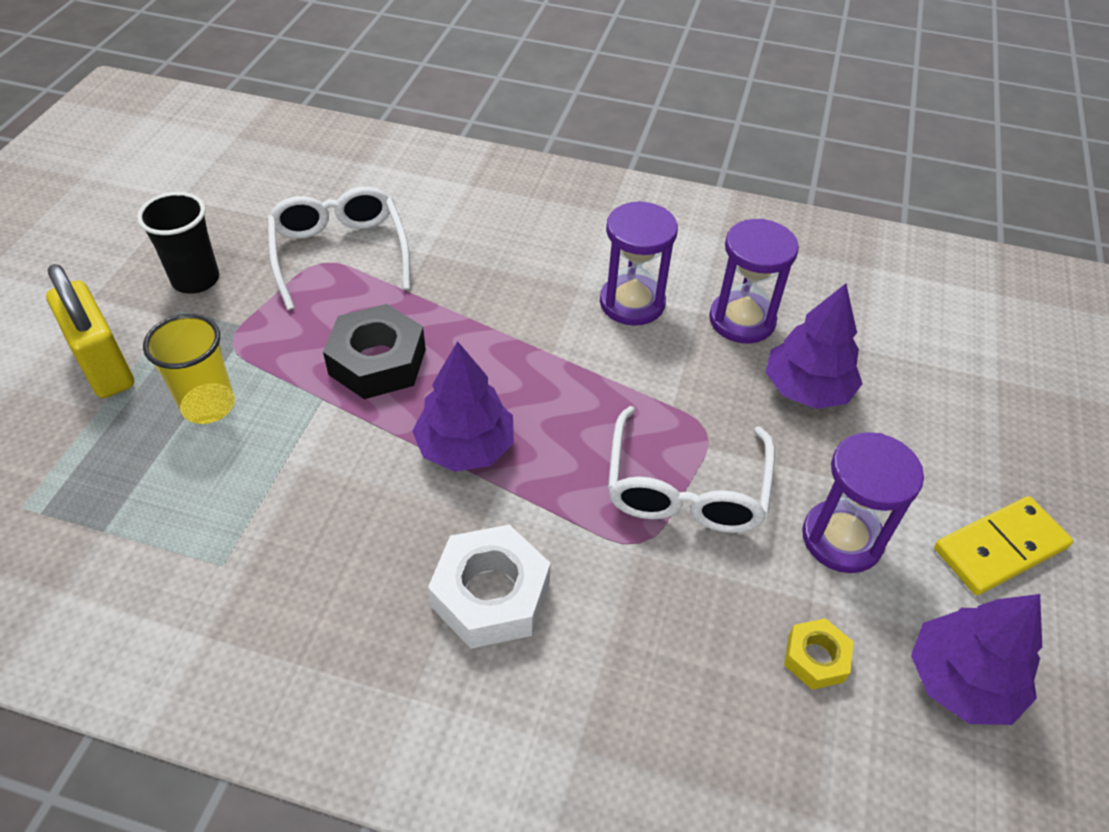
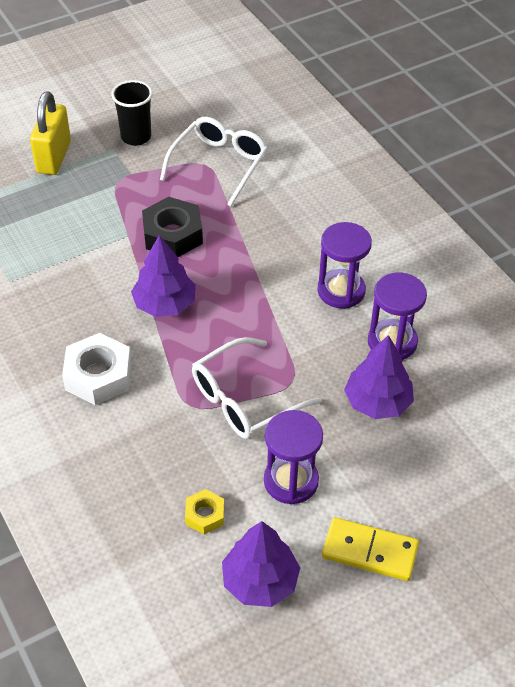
camera: 45 degrees right, 0 degrees up
yellow cup [143,314,235,424] -> none

